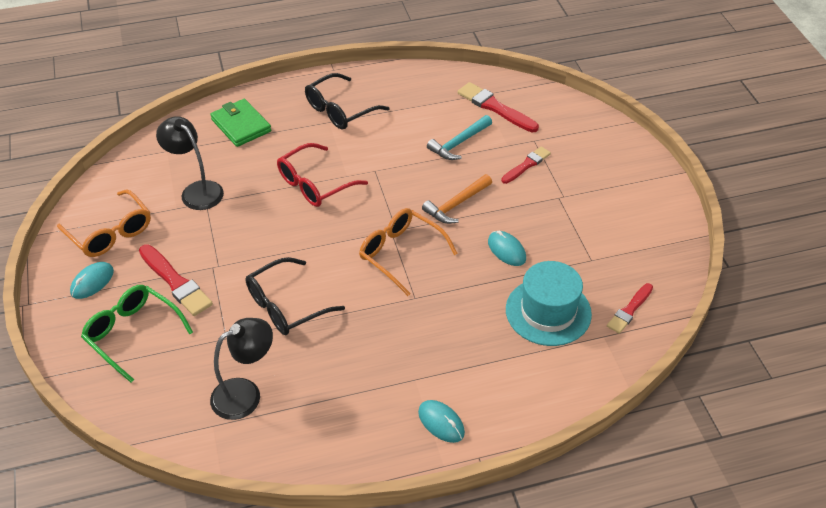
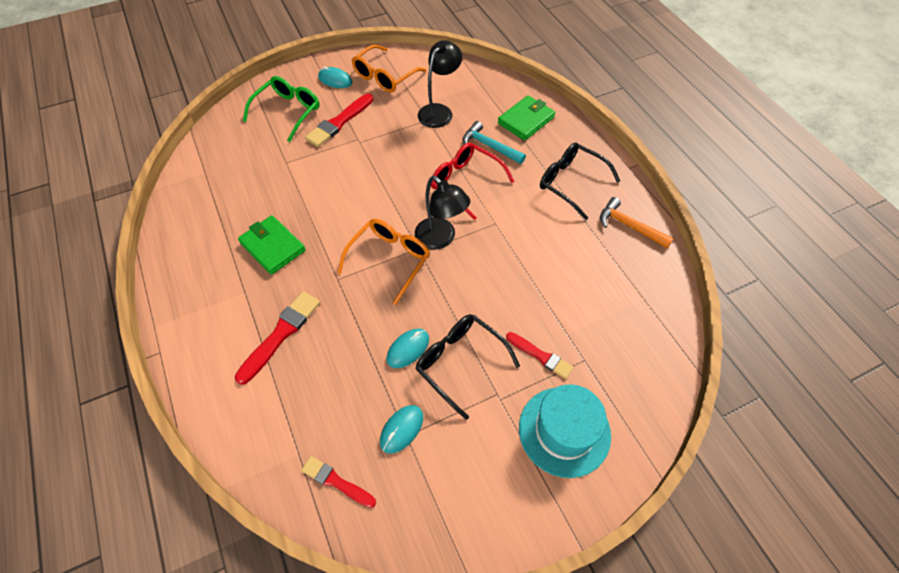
camera: 80 degrees right, 10 degrees up
black lamp [210,318,273,420] -> black lamp moved to [415,176,470,250]
black glasses [246,257,345,335] -> black glasses moved to [415,314,520,420]
turquoise mouse [418,400,465,443] -> turquoise mouse moved to [380,405,423,454]
orange hammer [422,174,492,224] -> orange hammer moved to [600,197,674,249]
turquoise hammer [427,115,492,160] -> turquoise hammer moved to [463,121,526,164]
red brush [458,82,539,132] -> red brush moved to [235,291,320,385]
turquoise hat [506,261,592,346] -> turquoise hat moved to [519,384,611,478]
none -> green wallet [238,215,306,275]

